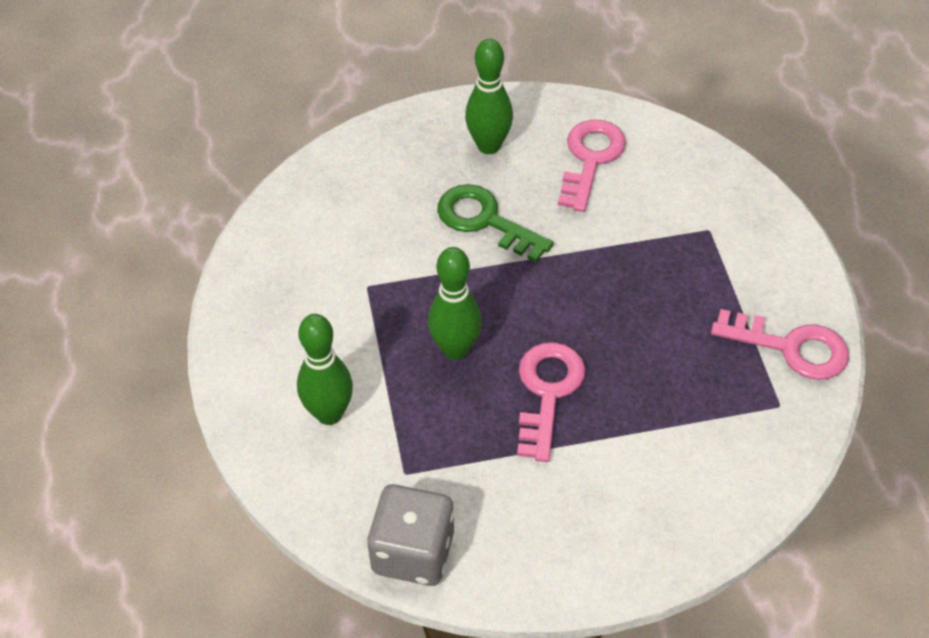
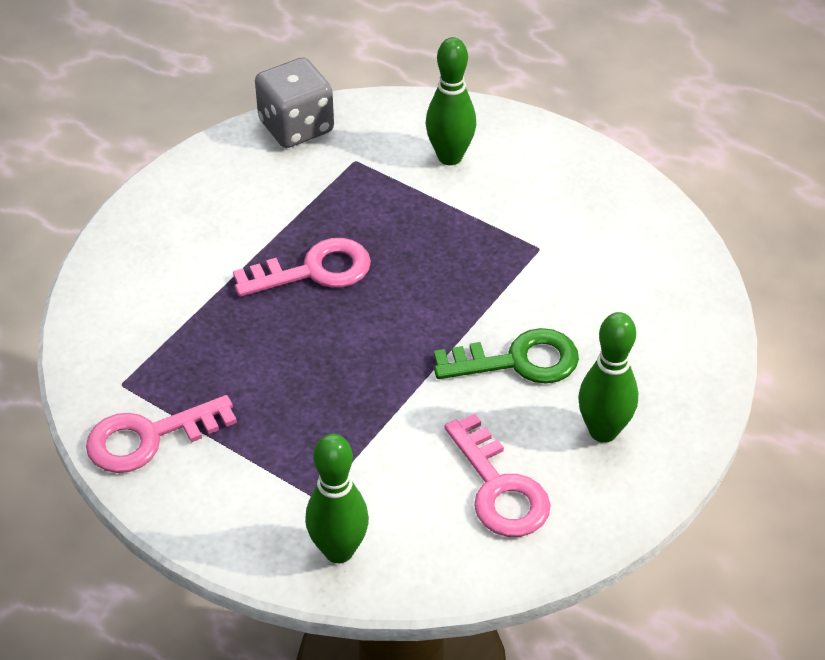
camera: 135 degrees right, 5 degrees down
green bowling pin [428,247,482,360] -> green bowling pin moved to [305,434,369,563]
pink key [517,342,586,462] -> pink key turned 75 degrees counterclockwise [233,238,371,297]

